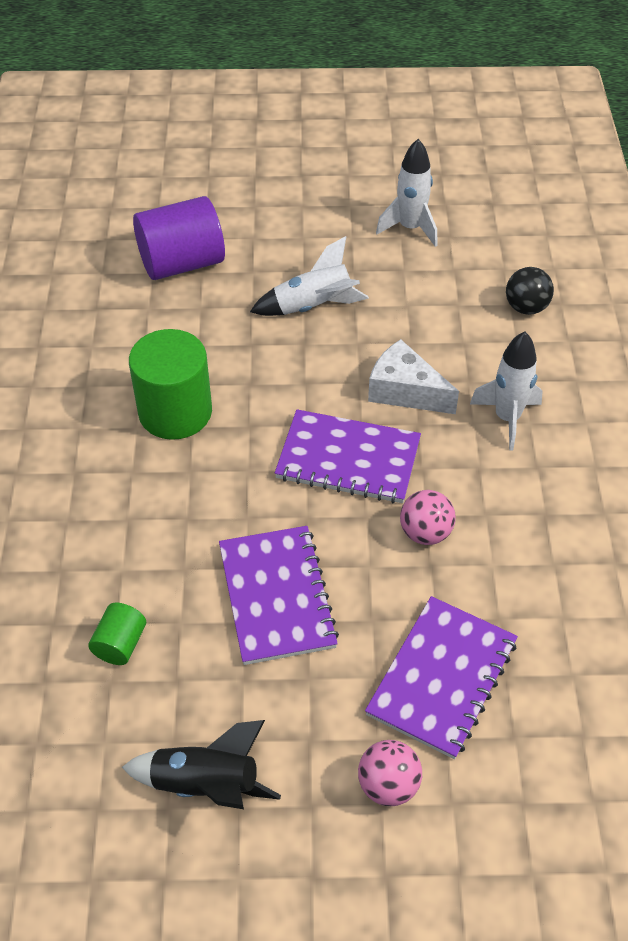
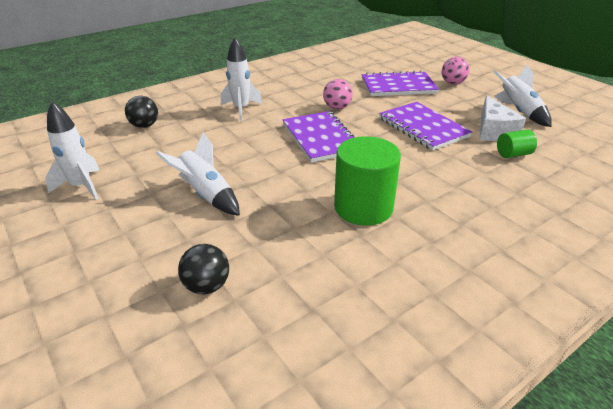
camera: 125 degrees left, 15 degrees down
black rocket [122,720,281,809] -> white rocket [494,65,552,127]
purple cylinder [133,196,225,280] -> black ball [178,244,229,294]
purple notebook [219,526,339,665] -> purple notebook turned 75 degrees counterclockwise [379,102,472,151]
white cheese [368,339,459,414] -> white cheese moved to [480,95,526,141]

